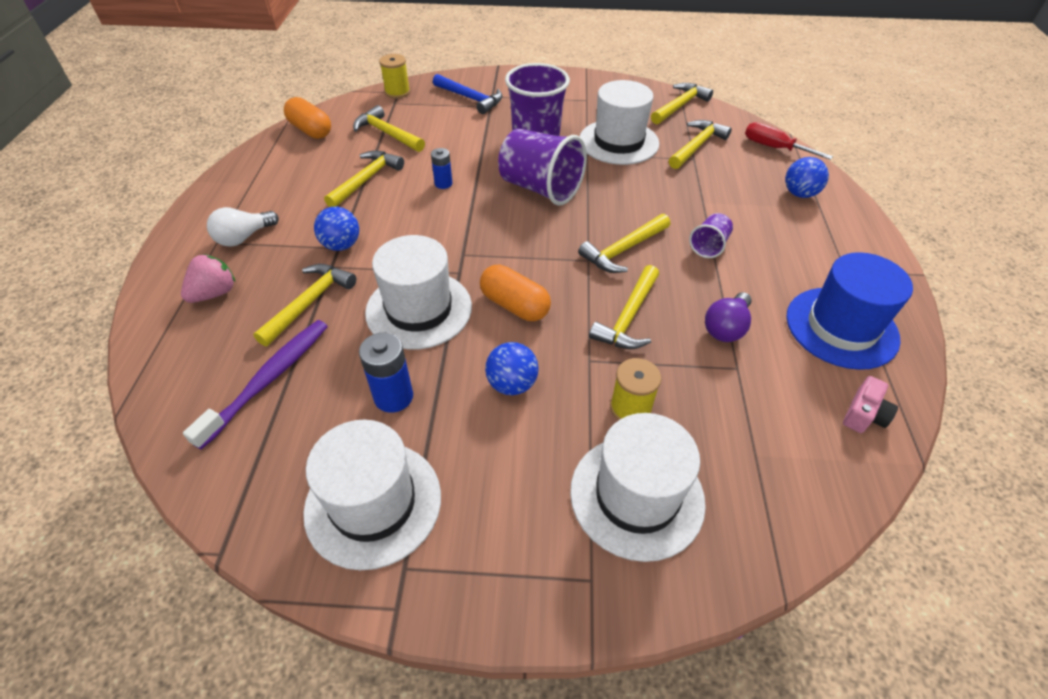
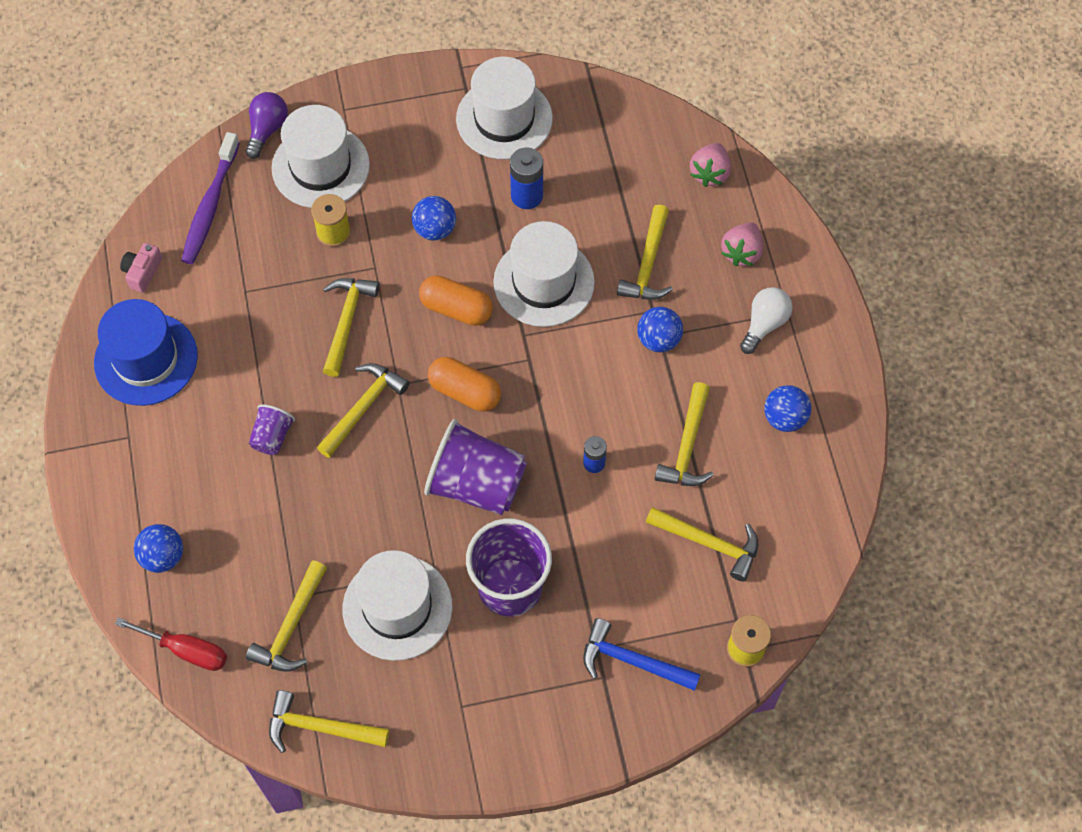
camera: 165 degrees right, 15 degrees up
purple toothbrush [183,320,328,450] -> purple toothbrush moved to [181,132,240,264]
orange capsule [284,97,331,139] -> orange capsule moved to [428,357,501,412]
yellow hammer [651,83,713,124] -> yellow hammer turned 75 degrees clockwise [269,690,389,753]
purple light bulb [705,292,752,342] -> purple light bulb moved to [245,92,288,159]
none -> pink strawberry [690,143,731,187]
none -> blue ball [764,385,811,432]

